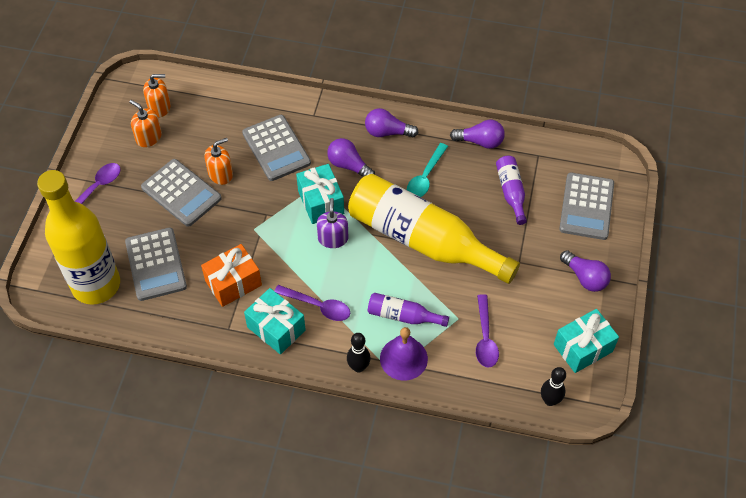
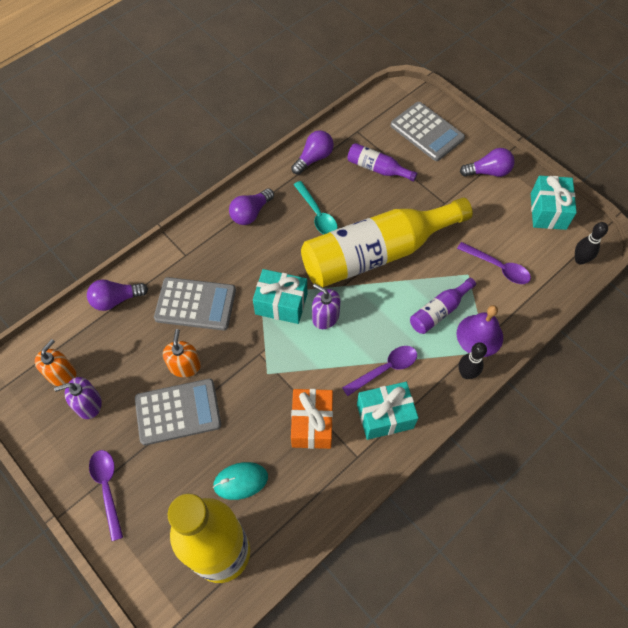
camera: 55 degrees left, 5 degrees up
grey calculator [125,228,187,301] -> turquoise mouse [213,462,268,500]
orange soap dispenser [129,100,162,147] -> purple soap dispenser [54,377,102,419]
purple light bulb [327,138,375,177] -> purple light bulb moved to [87,279,148,311]

